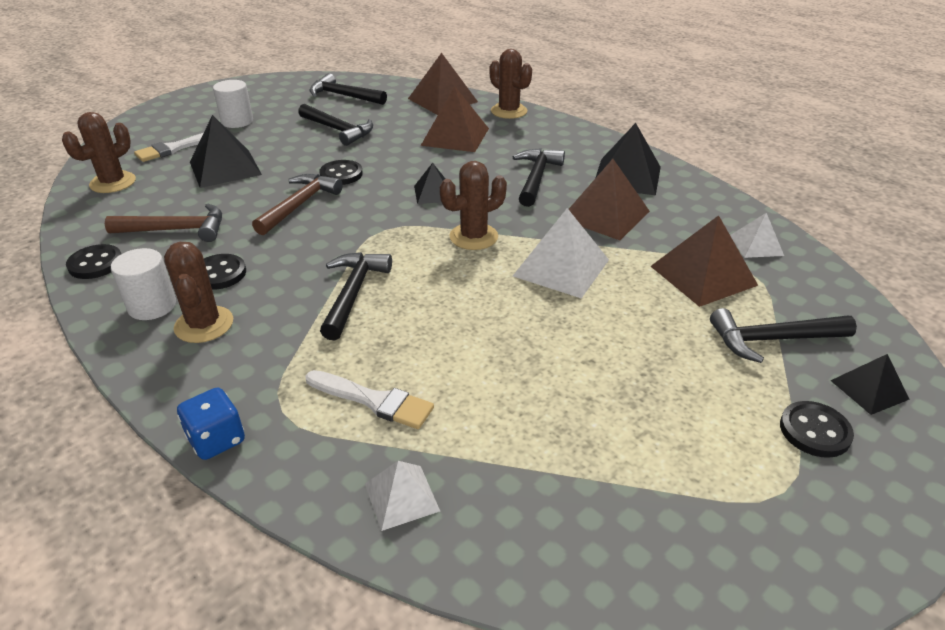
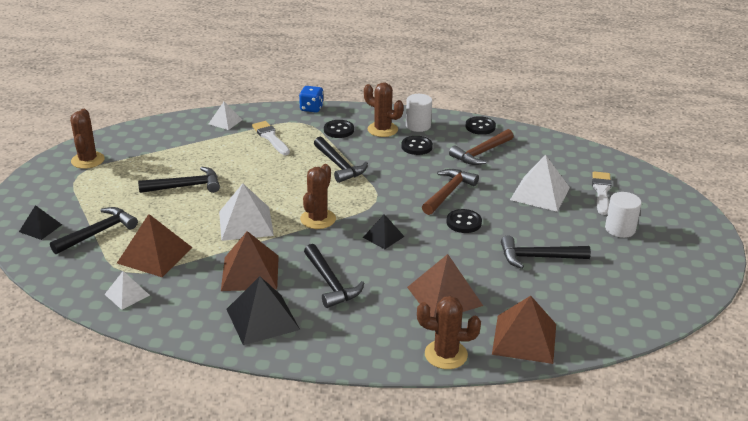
camera: 140 degrees right, 5 degrees down
brown cactus [62,112,136,193] -> brown cactus moved to [70,109,105,169]
black pyramid [190,115,262,188] -> white pyramid [510,155,570,212]
brown hammer [252,174,343,235] -> brown hammer turned 135 degrees counterclockwise [422,169,479,215]
white brush [305,370,434,429] -> white brush turned 75 degrees clockwise [252,121,290,155]
black hammer [310,73,387,105] -> black hammer moved to [138,167,220,193]
black button [780,401,854,458] -> black button moved to [324,120,354,138]

